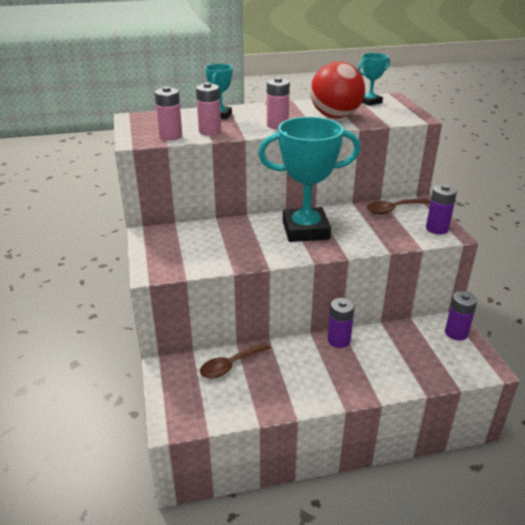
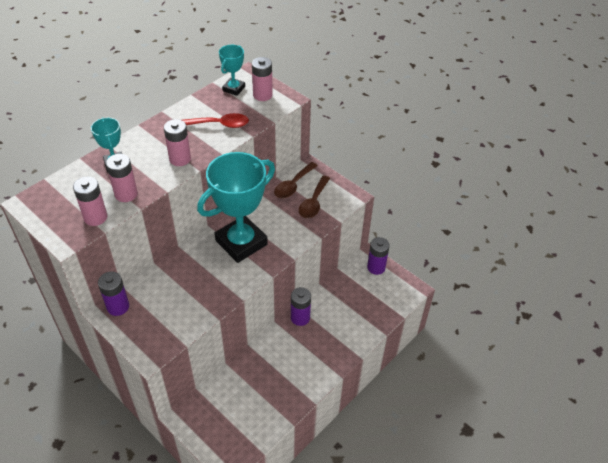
camera: 35 degrees left, 15 degrees up
brown spoon [200,342,271,378] -> brown spoon moved to [299,176,330,218]
red ball [310,62,365,118] -> red spoon [182,113,249,128]
purple battery [426,184,457,234] -> purple battery moved to [98,272,129,316]
none -> pink battery [252,57,273,101]

